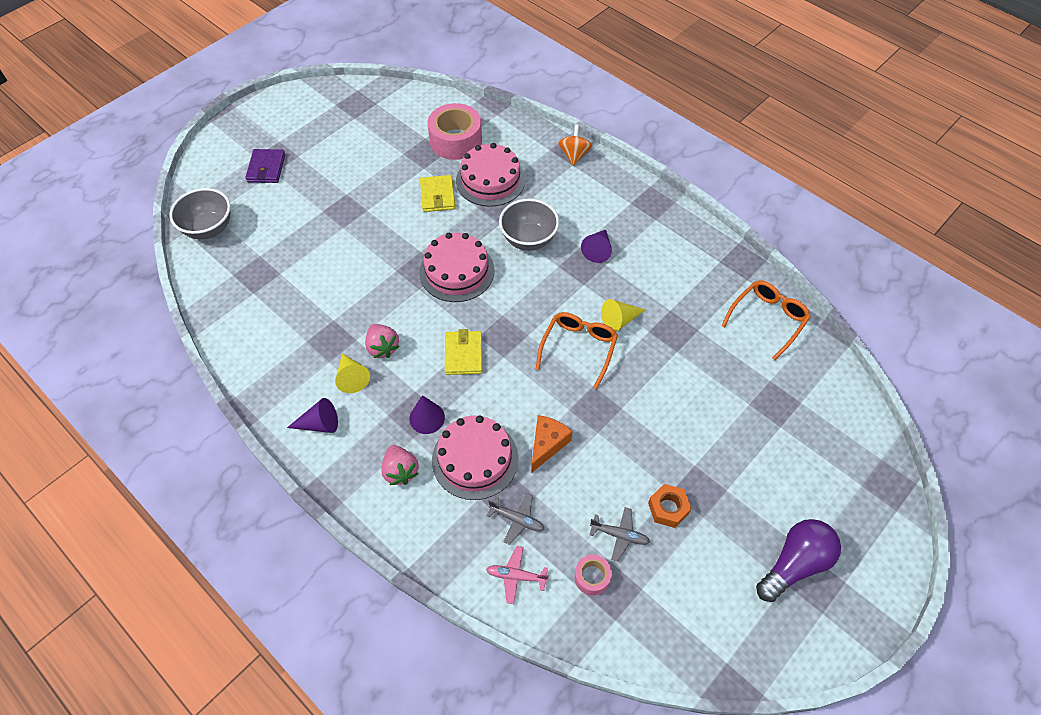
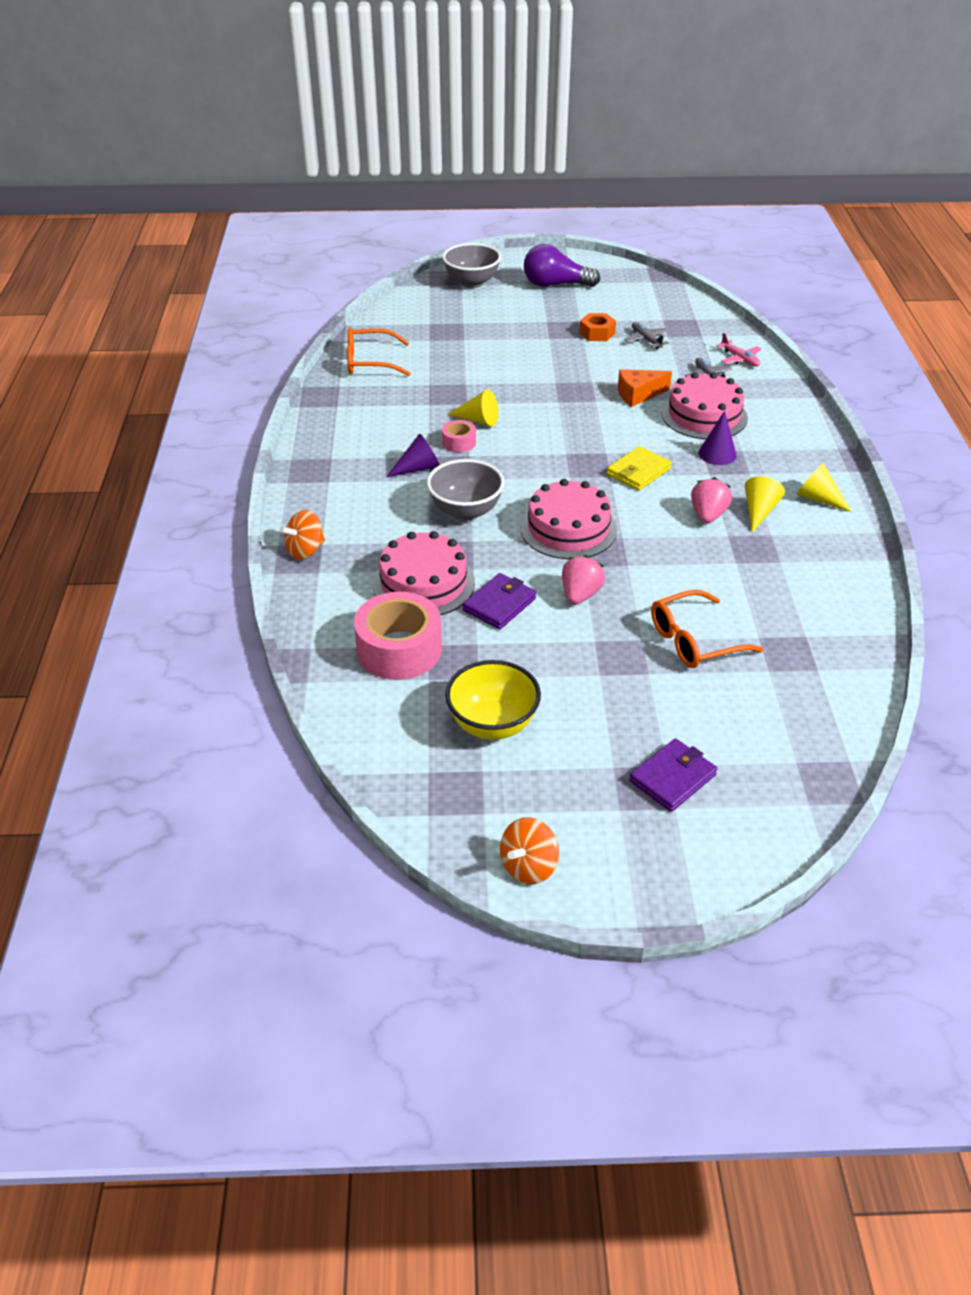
camera: 135 degrees left, 15 degrees down
grey bowl [169,188,231,239] -> grey bowl moved to [442,243,501,288]
purple cone [287,398,338,433] -> yellow cone [797,463,852,512]
pink strawberry [381,445,419,485] -> pink strawberry moved to [562,555,605,605]
yellow wallet [420,175,455,212] -> purple wallet [463,573,536,630]
orange glasses [536,312,618,390] -> orange glasses moved to [651,590,764,668]
pink tape [574,555,612,595] -> pink tape moved to [442,420,476,453]
none -> yellow bowl [445,660,541,740]
none -> orange spinning top [500,817,559,884]

